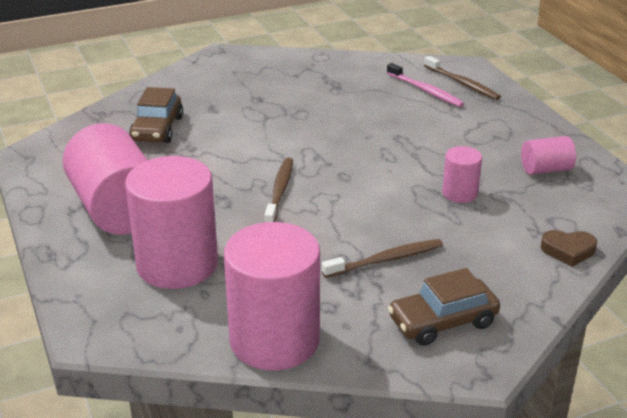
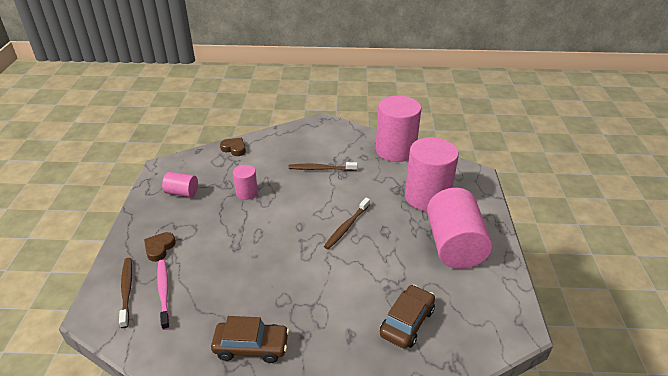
camera: 155 degrees left, 5 degrees up
brown car [388,268,500,346] -> brown car moved to [211,316,289,363]
none -> brown heart [144,232,176,262]

